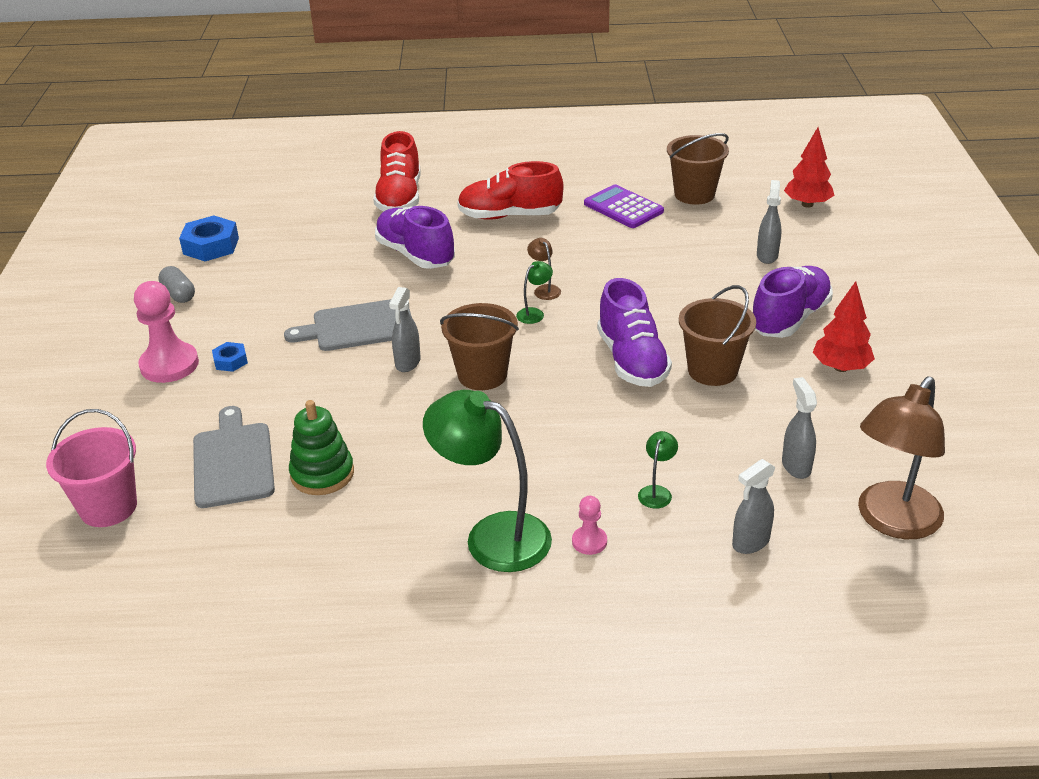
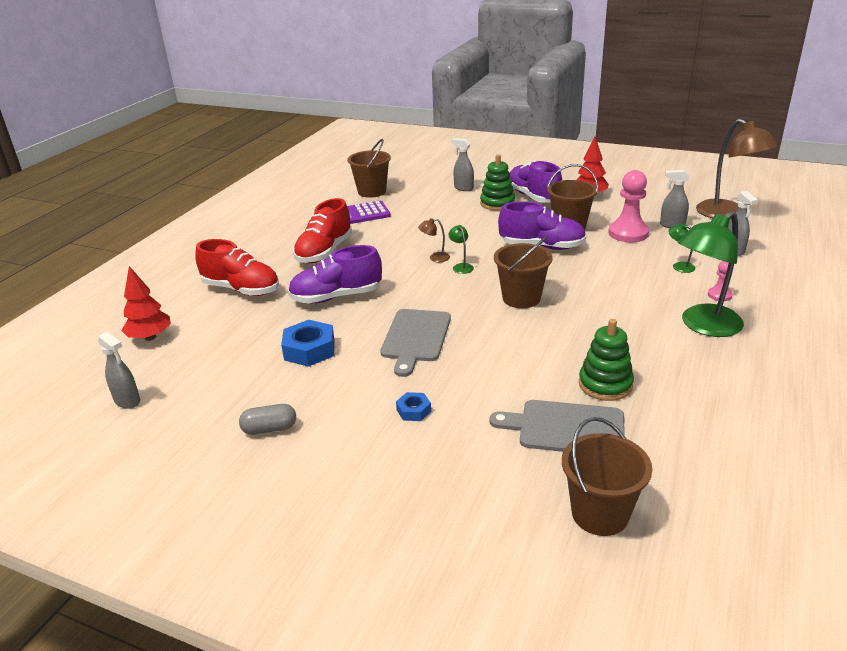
camera: 65 degrees left, 5 degrees down
pink bucket [46,409,137,527] -> brown bucket [562,417,652,536]
pink pawn [134,281,199,383] -> pink pawn moved to [608,170,649,242]
blue nut [179,215,239,261] -> blue nut moved to [281,320,335,367]
grey spray bottle [389,287,421,372] -> grey spray bottle moved to [98,332,140,409]
red tree [784,127,834,208] -> red tree moved to [122,266,171,341]
none -> green stacking toy [480,154,515,210]

